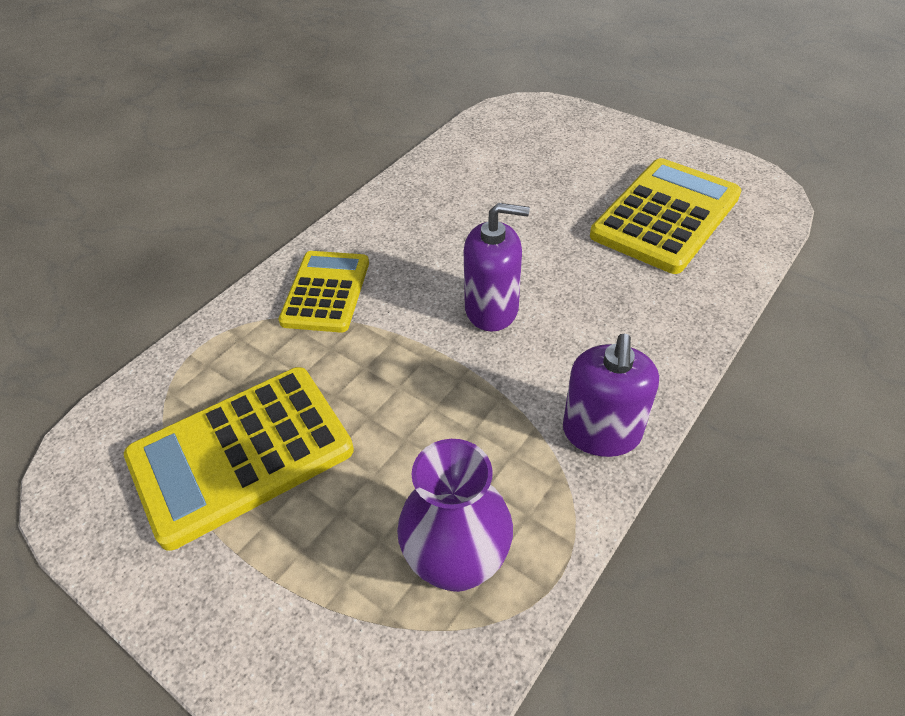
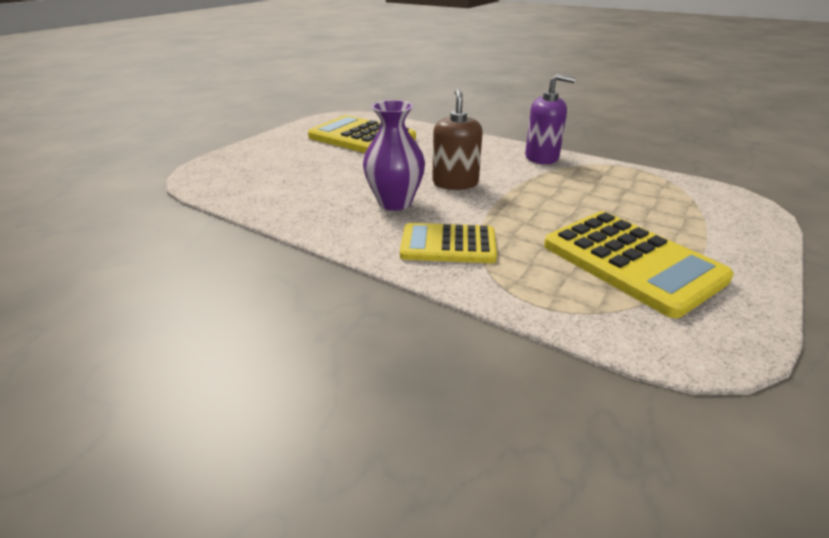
camera: 95 degrees left, 15 degrees down
purple vase [397,439,513,592] -> purple vase moved to [363,100,425,211]
purple soap dispenser [464,203,530,332] -> brown soap dispenser [432,89,483,190]

